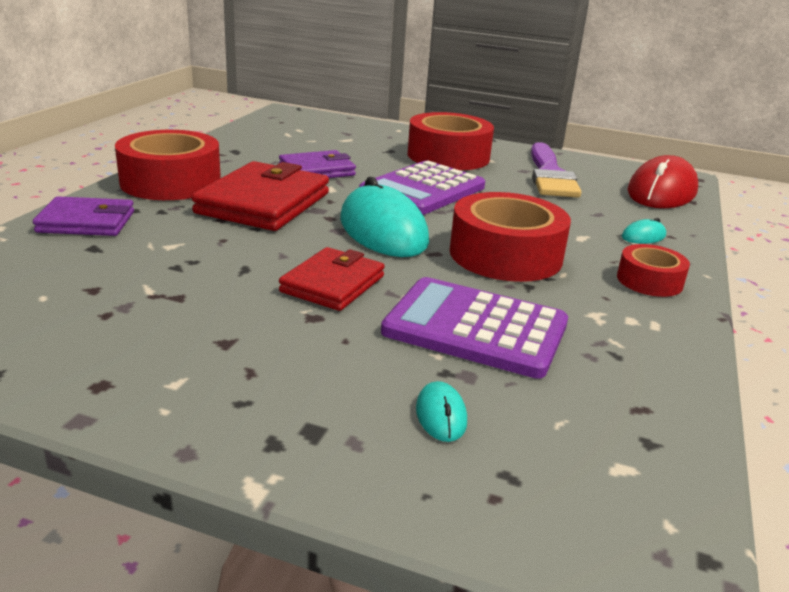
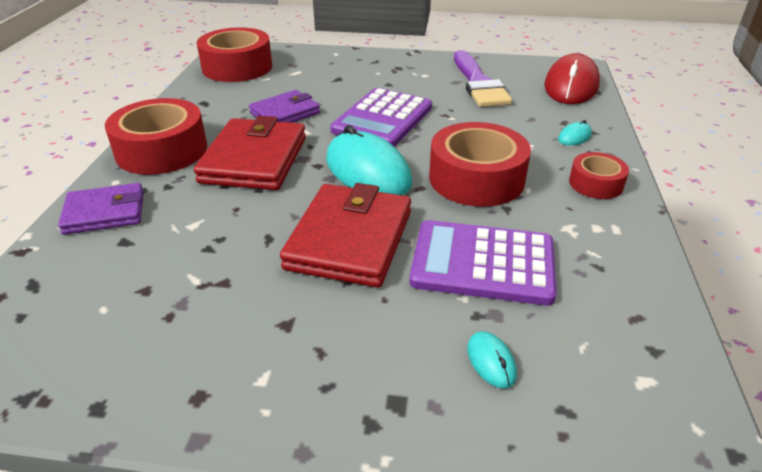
camera: 10 degrees left, 10 degrees up
red wallet [279,247,385,311] -> red wallet [280,183,411,287], size x1.60
red tape [407,112,494,170] -> red tape moved to [197,27,272,82]

